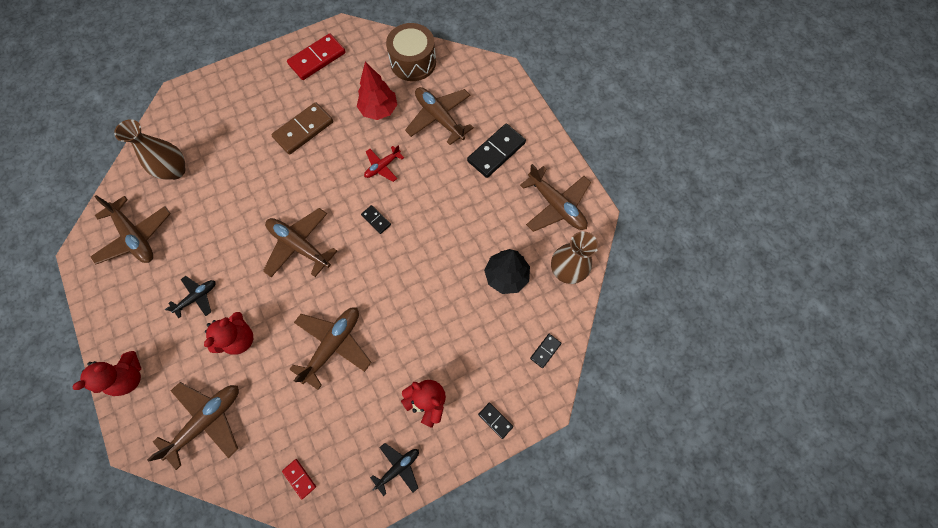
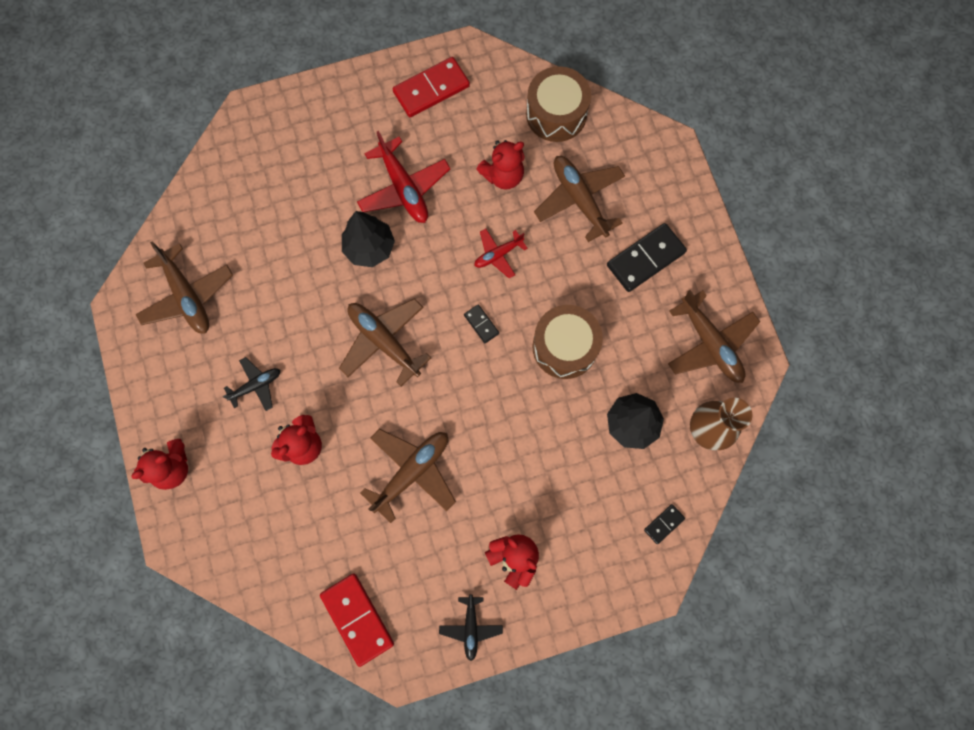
camera: 10 degrees right, 5 degrees up
brown vase [114,119,186,180] -> none
brown plane [147,382,239,470] -> none
brown domino [271,102,333,155] -> red plane [357,131,450,223]
red domino [282,459,316,499] -> red domino [320,574,394,667], size x2.03
red tree [357,62,398,120] -> red teddy bear [476,140,525,190]
black plane [370,443,419,496] -> black plane turned 120 degrees clockwise [439,595,503,661]
black domino [478,403,513,439] -> none
none -> black tree [342,211,395,267]
none -> brown drum [532,305,603,379]

